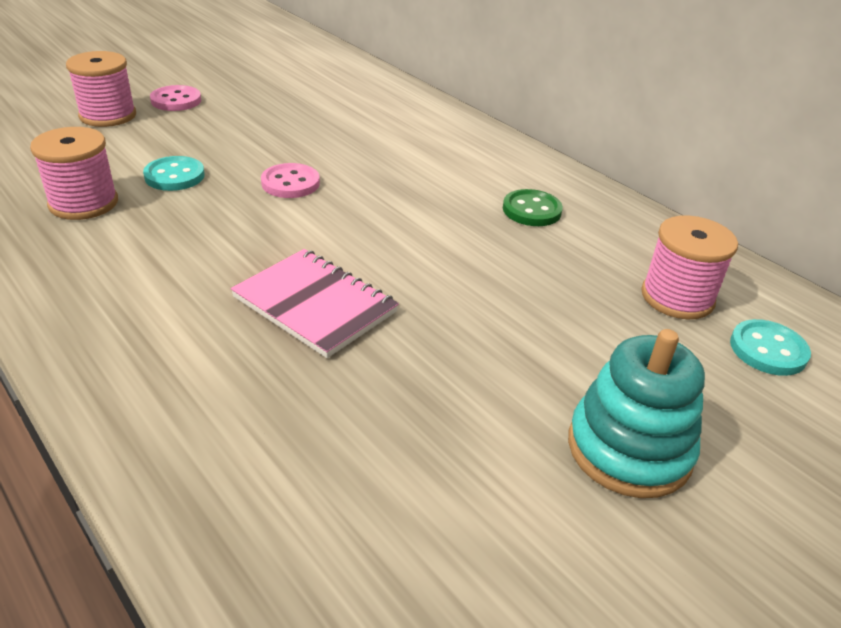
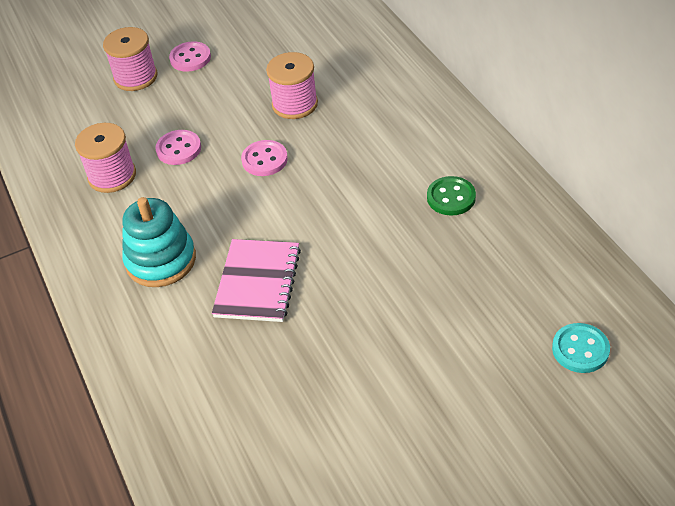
camera: 20 degrees right, 10 degrees up
turquoise button [143,156,205,191] -> pink button [155,130,201,165]
pink notebook [231,249,399,358] -> pink notebook turned 45 degrees clockwise [212,239,301,322]
turquoise stacking toy [568,329,705,498] -> turquoise stacking toy moved to [122,197,196,287]
pink spool [641,215,738,320] -> pink spool moved to [266,52,318,119]

